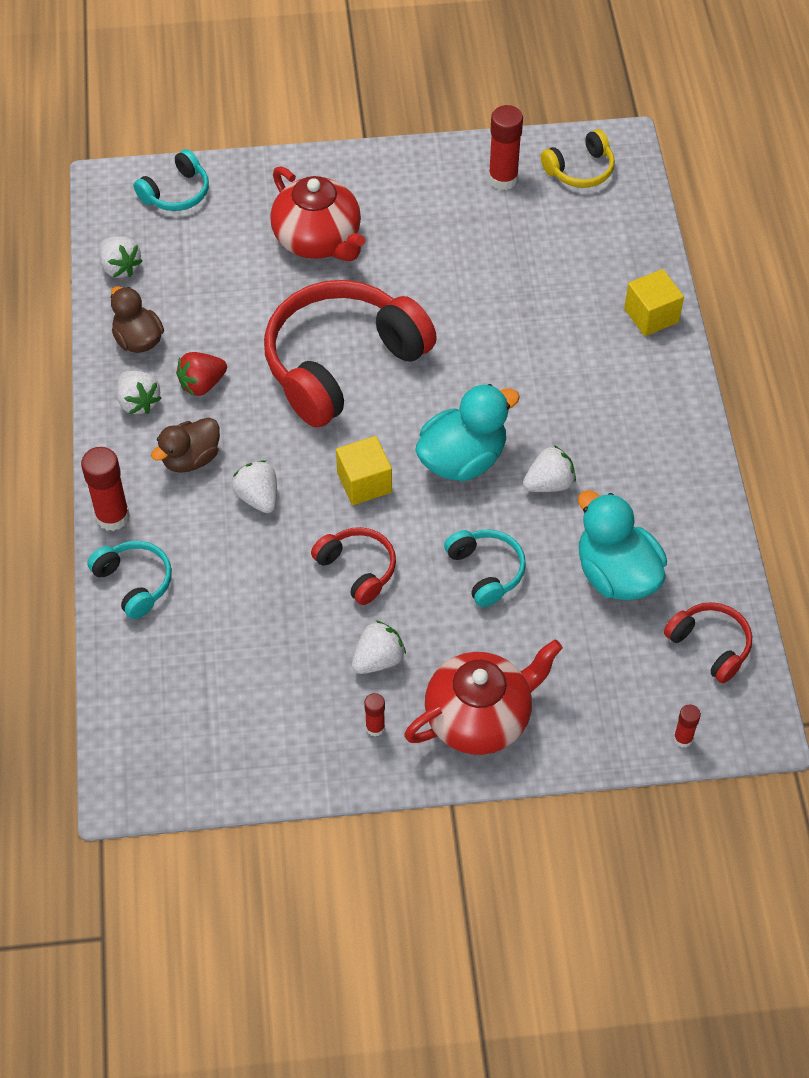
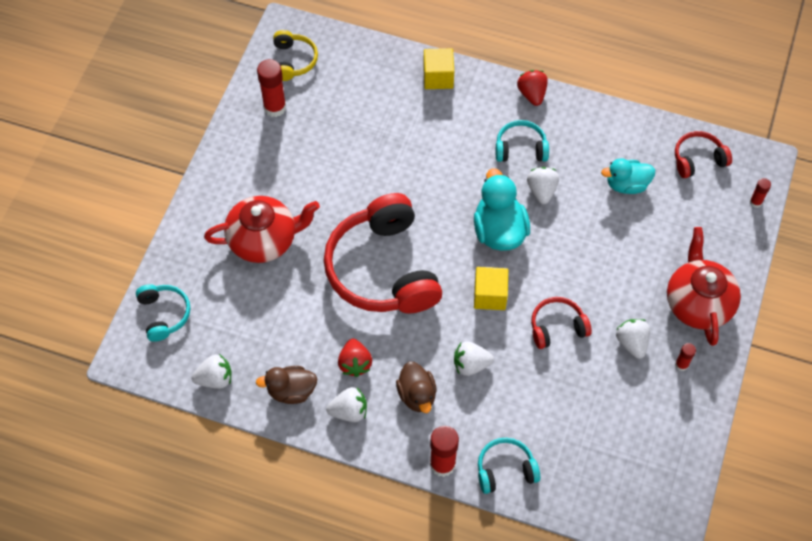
camera: 65 degrees left, 5 degrees up
turquoise headphones [444,529,526,607] -> turquoise headphones moved to [496,120,549,162]
turquoise duck [578,490,667,600] -> turquoise duck [601,158,655,194], size x0.66
none -> red strawberry [517,70,548,106]

